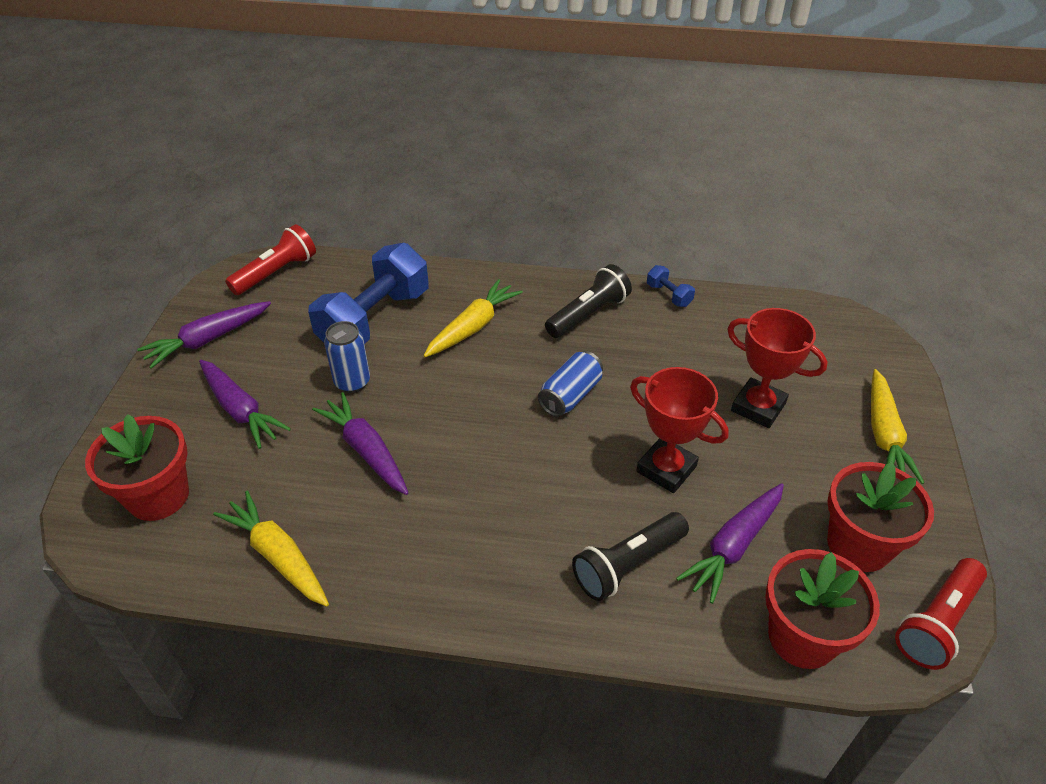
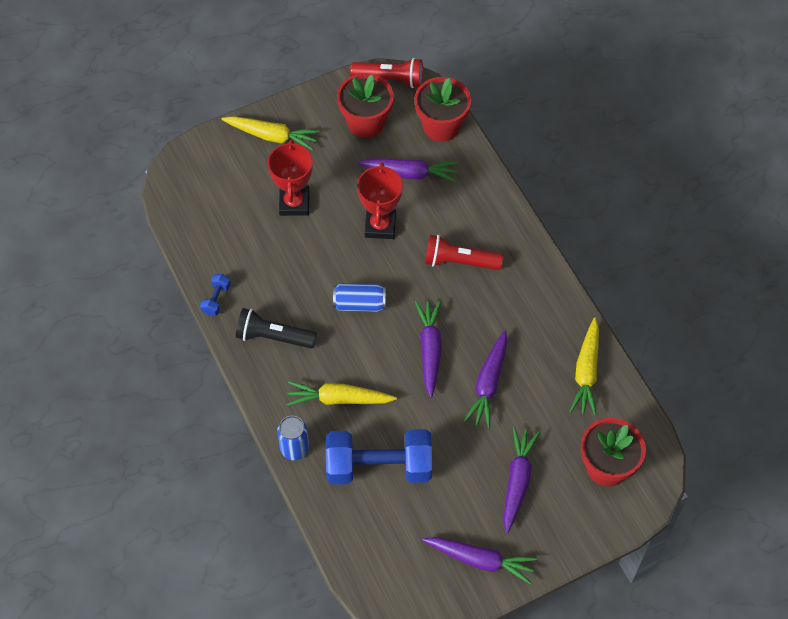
camera: 125 degrees left, 15 degrees up
red flashlight [225,224,316,295] -> red flashlight moved to [425,235,503,270]
blue can [324,321,370,393] -> blue can moved to [277,416,309,460]
black flashlight [572,512,689,601] -> none
yellow carrot [871,369,924,484] -> yellow carrot turned 45 degrees clockwise [222,116,320,151]
none -> purple carrot [415,300,442,398]

